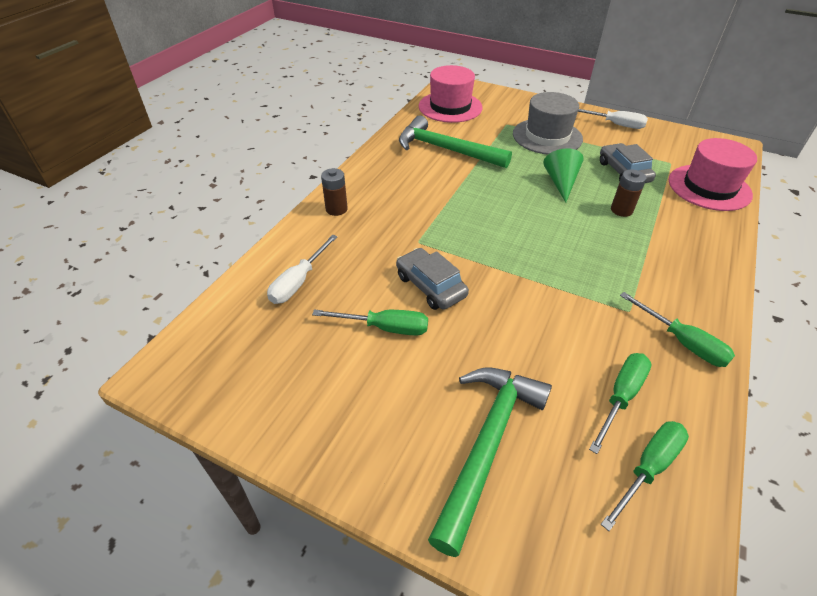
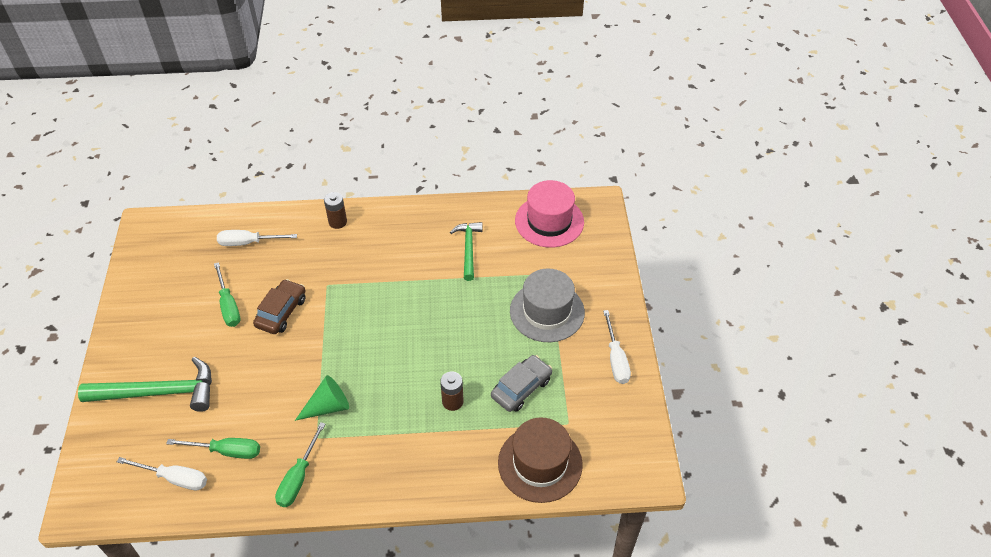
camera: 60 degrees right, 5 degrees up
grey car [396,248,469,310] -> brown car [253,279,306,334]
green hammer [399,115,512,168] -> green hammer [450,222,483,281], size x0.62
green cone [543,148,584,202] -> green cone moved to [295,375,349,421]
green screwdriver [601,421,689,531] -> white screwdriver [117,457,207,490]
pink hat [669,138,757,211] -> brown hat [498,417,583,503]

